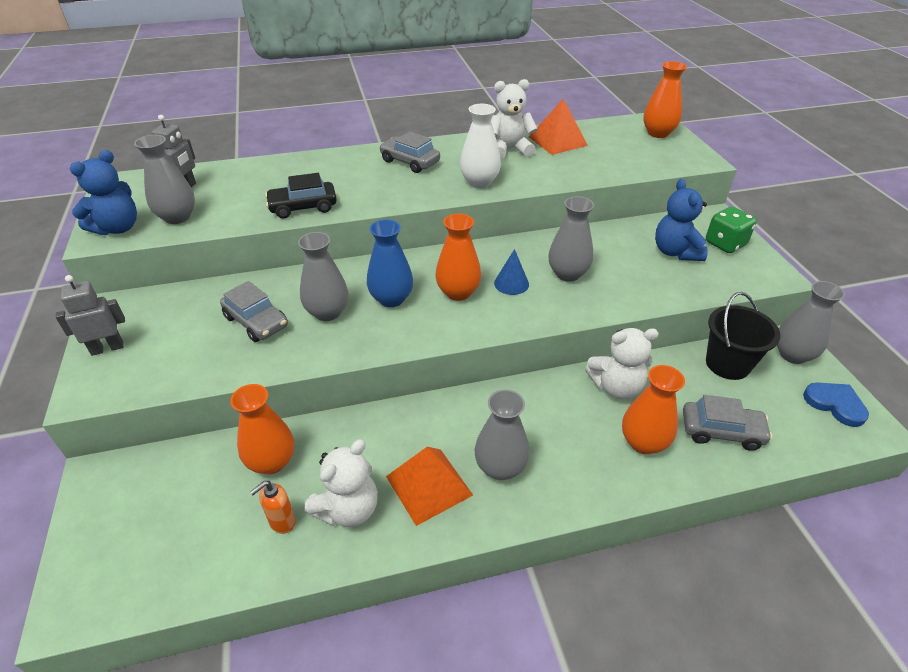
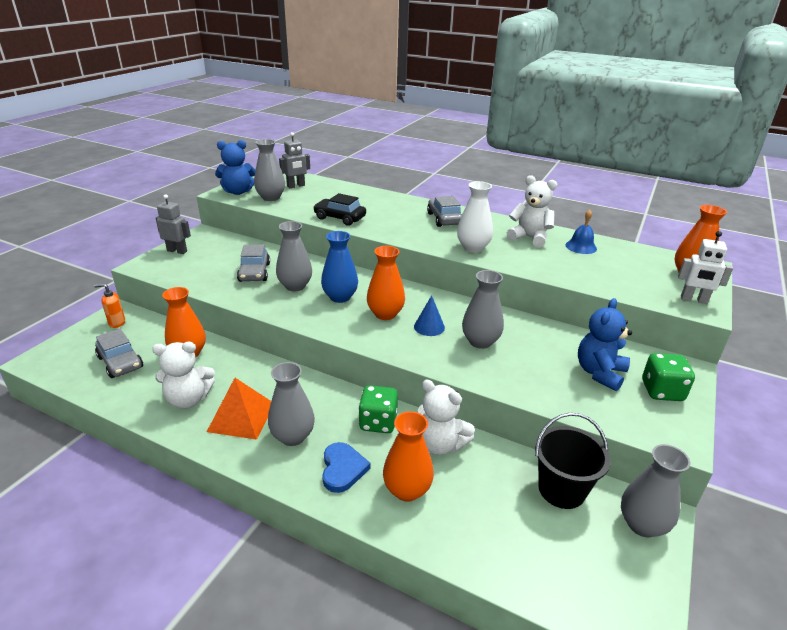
camera: 40 degrees right, 10 degrees down
orange soap dispenser [250,481,296,534] -> orange soap dispenser moved to [94,283,125,328]
orange pyramid [529,99,588,155] -> blue bell [565,210,597,254]
grey car [683,395,772,451] -> grey car moved to [95,329,143,378]
blue heart [803,382,869,427] -> blue heart moved to [322,442,371,493]
none -> green dice [358,385,398,433]
none -> white robot [678,231,733,304]

